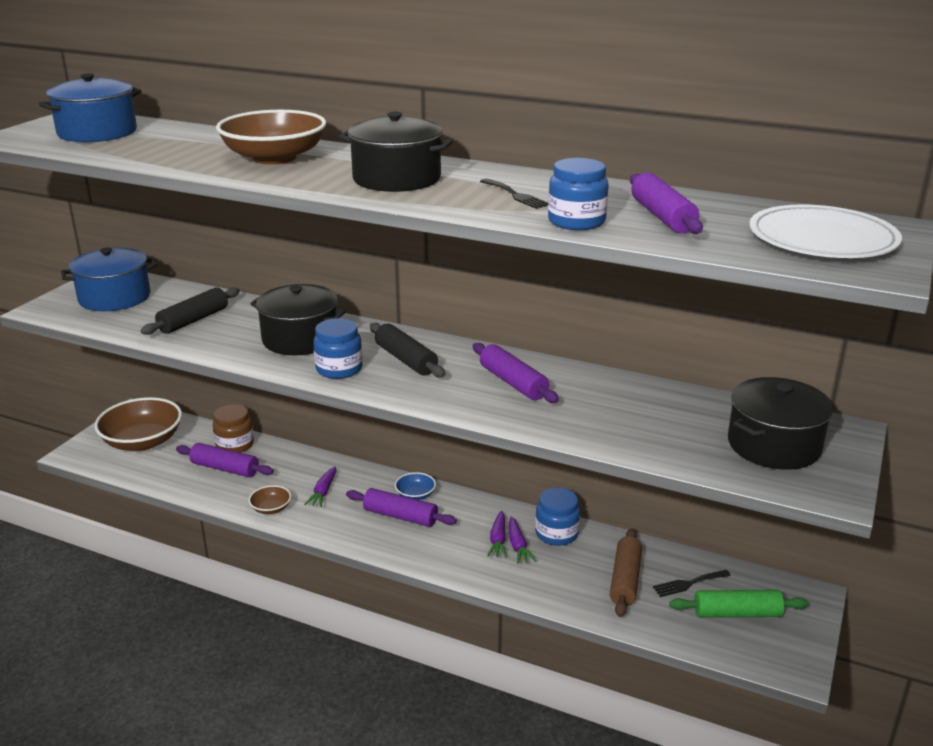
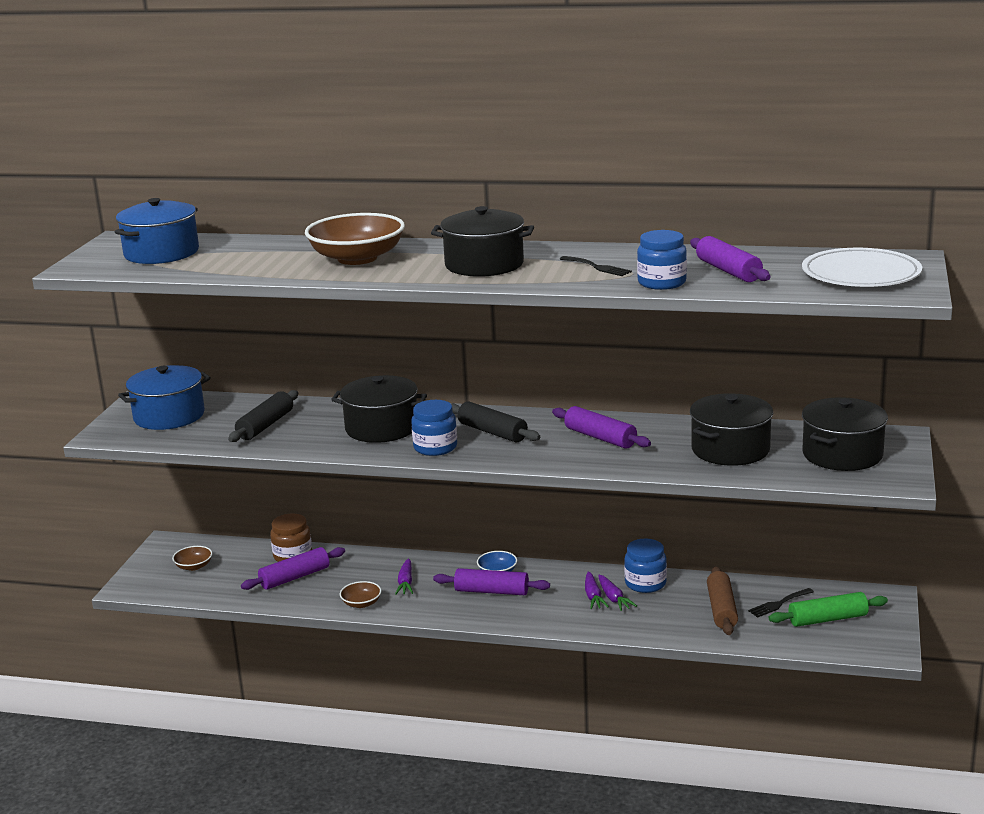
camera: 10 degrees left, 5 degrees down
brown bowl [94,397,182,451] -> brown bowl [172,546,213,571], size x0.45
purple rolling pin [176,443,274,477] -> purple rolling pin turned 45 degrees counterclockwise [241,547,345,590]
none -> black pot [690,393,773,466]

